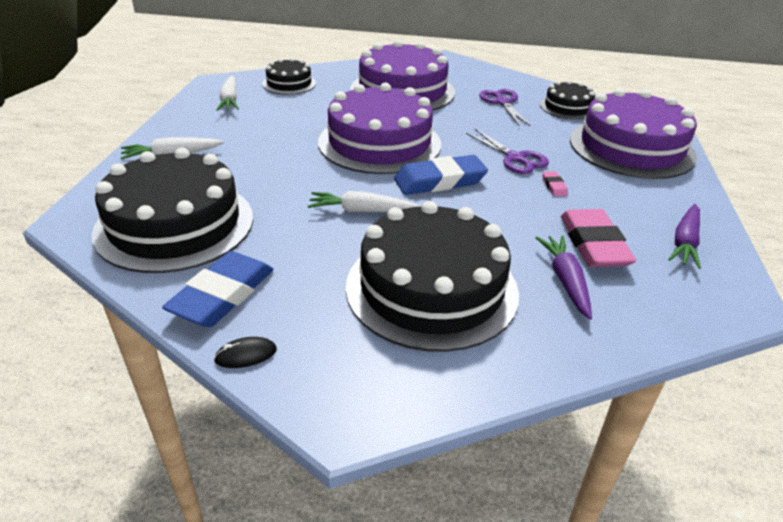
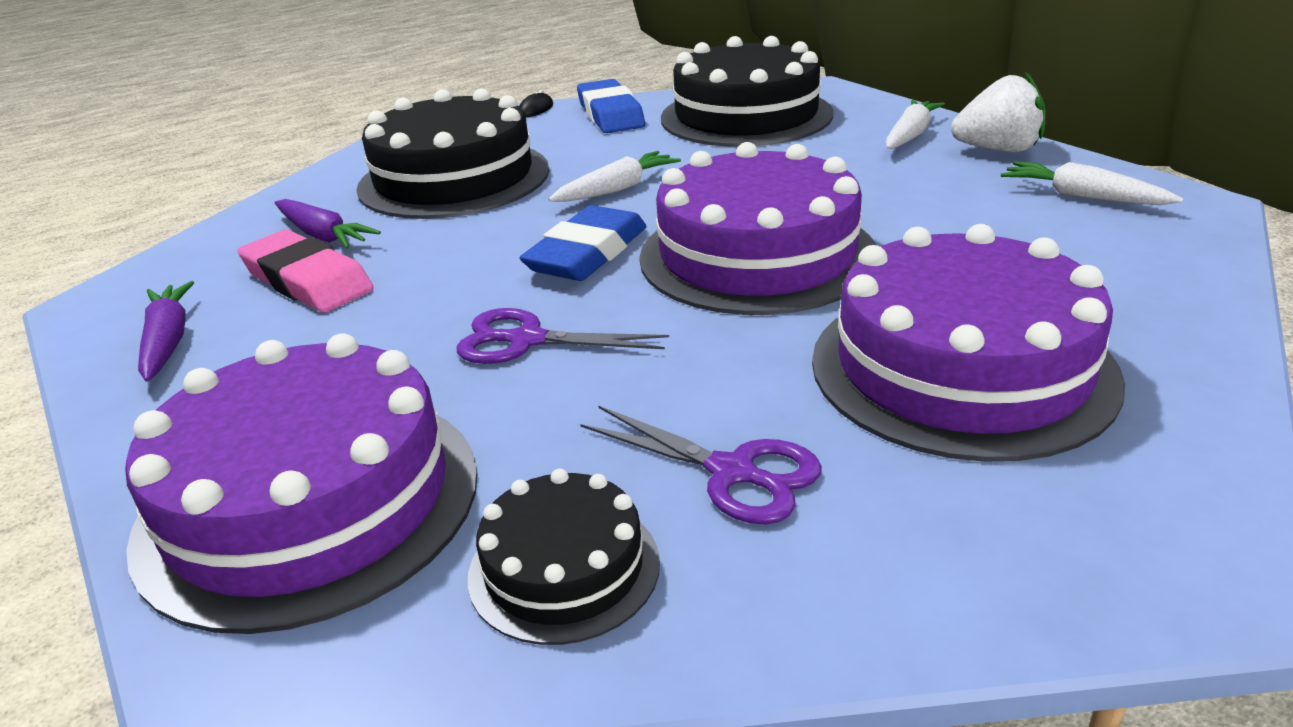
camera: 140 degrees right, 5 degrees down
black cake [262,58,316,95] -> none
pink eraser [542,171,568,197] -> none
none -> white strawberry [951,72,1046,152]

